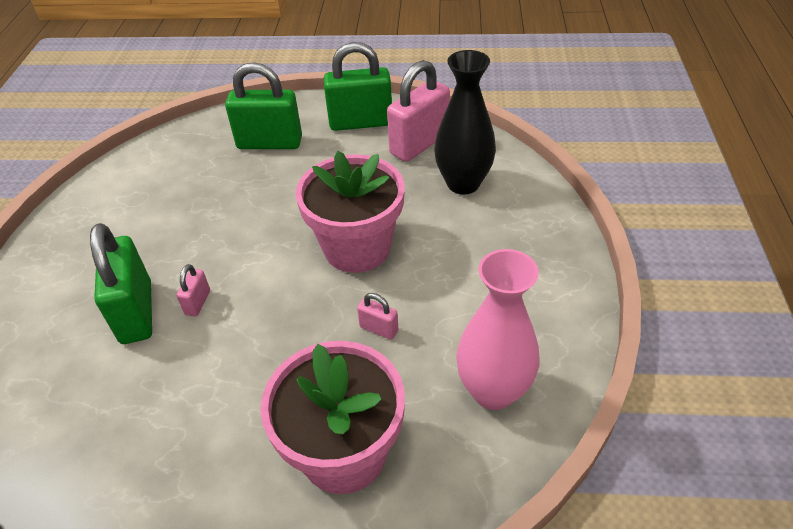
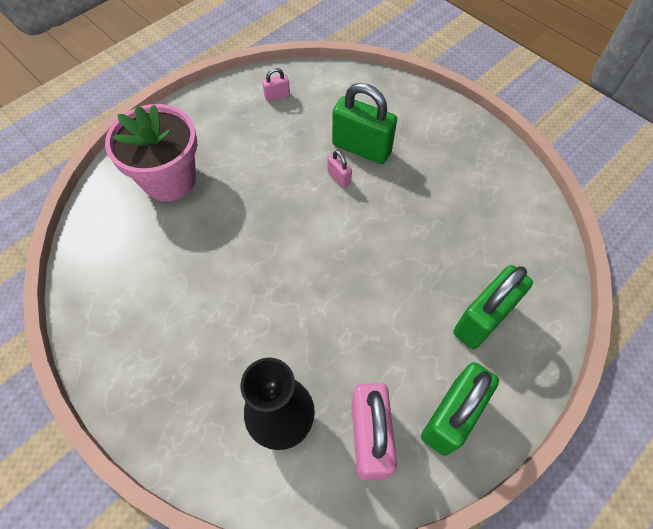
camera: 130 degrees right, 15 degrees up
pink flower pot [295,151,405,273] -> none
pink padlock [357,293,398,340] -> pink padlock moved to [262,68,290,102]
pink vase [456,249,539,410] -> none

